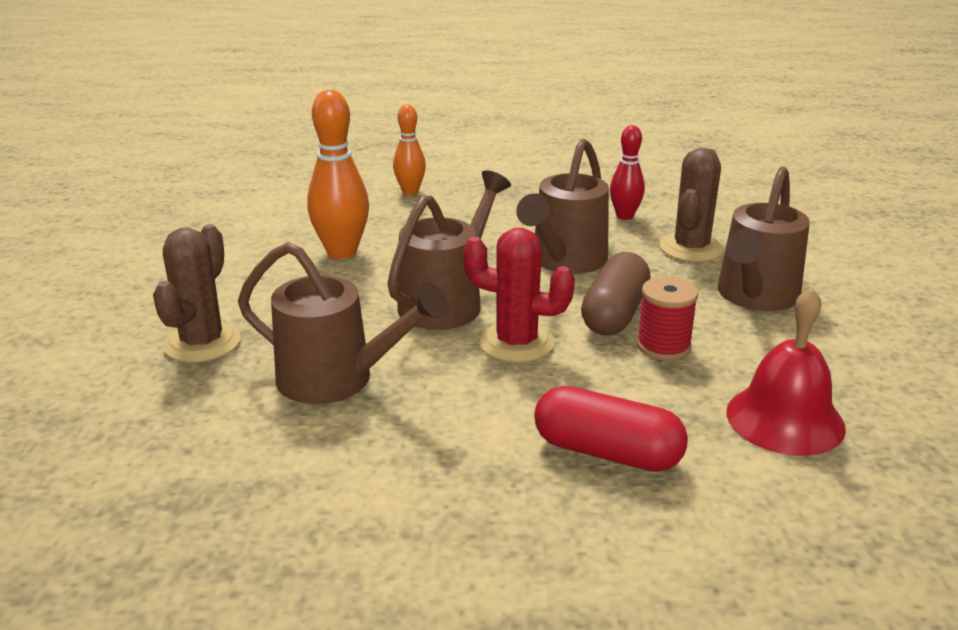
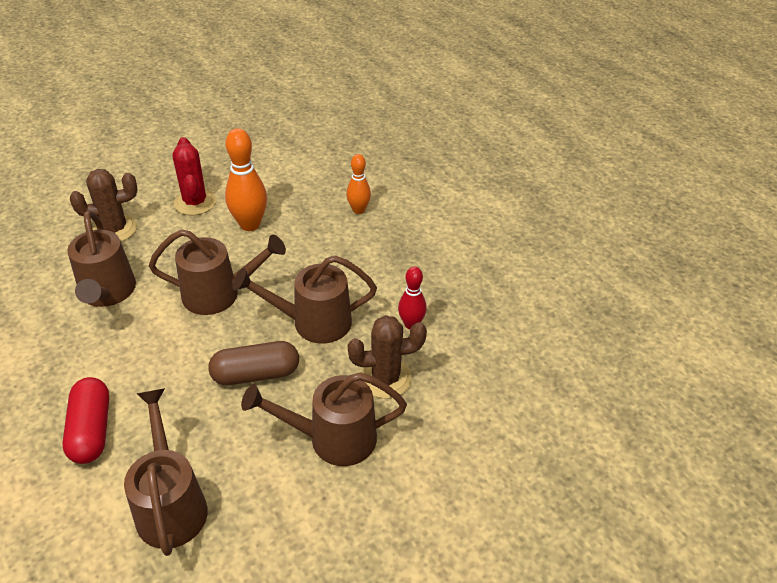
camera: 55 degrees right, 15 degrees up
red cactus [463,228,575,363] -> red cactus moved to [172,137,216,215]
red spool [637,277,699,360] -> none
red bell [726,287,846,456] -> brown watering can [124,388,208,556]

